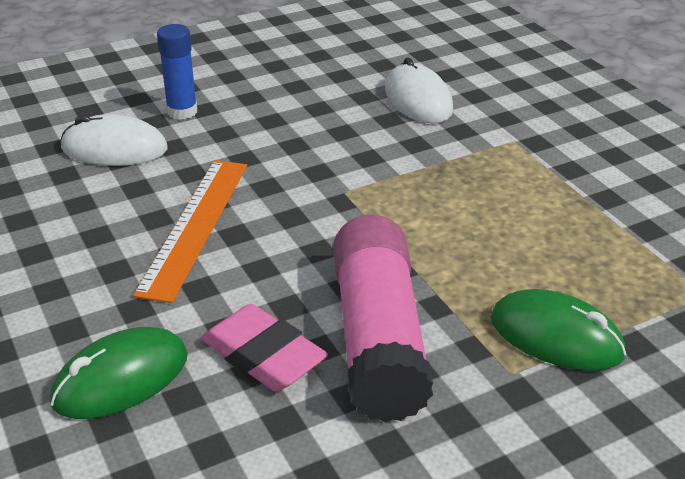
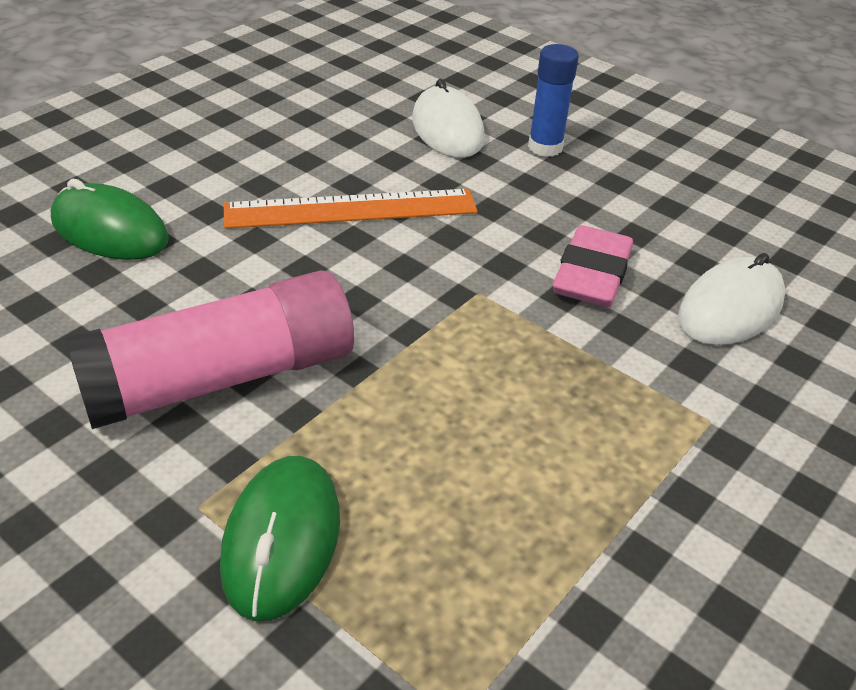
camera: 65 degrees right, 5 degrees up
pink eraser [201,304,328,392] -> pink eraser moved to [553,225,633,307]

